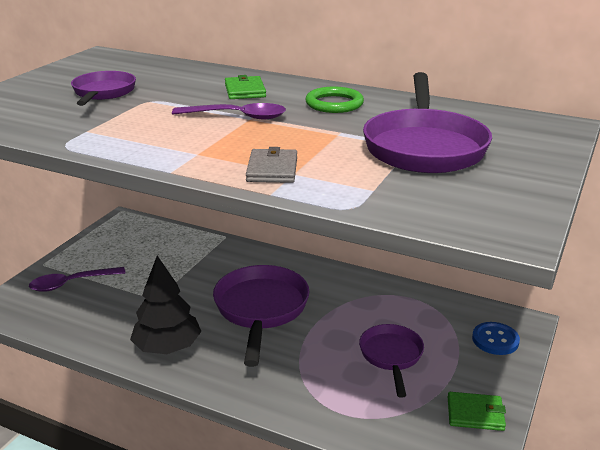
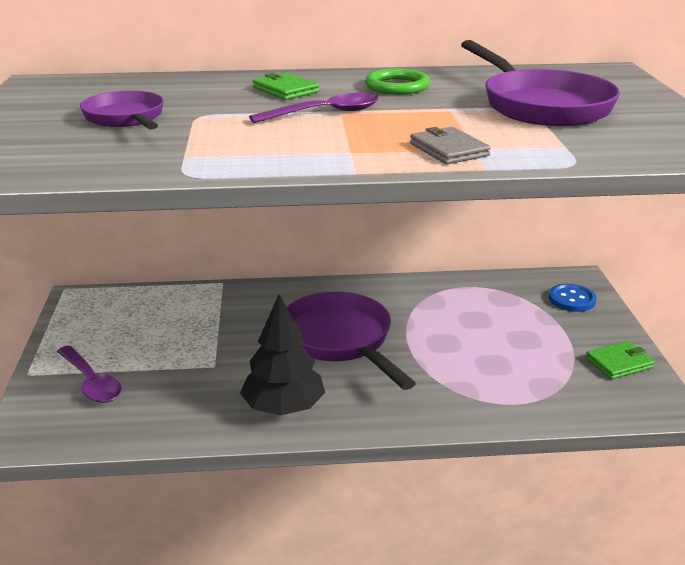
camera: 30 degrees left, 0 degrees up
purple spoon [29,267,126,292] -> purple spoon turned 75 degrees counterclockwise [57,346,122,403]
purple pan [359,324,424,398] -> none

